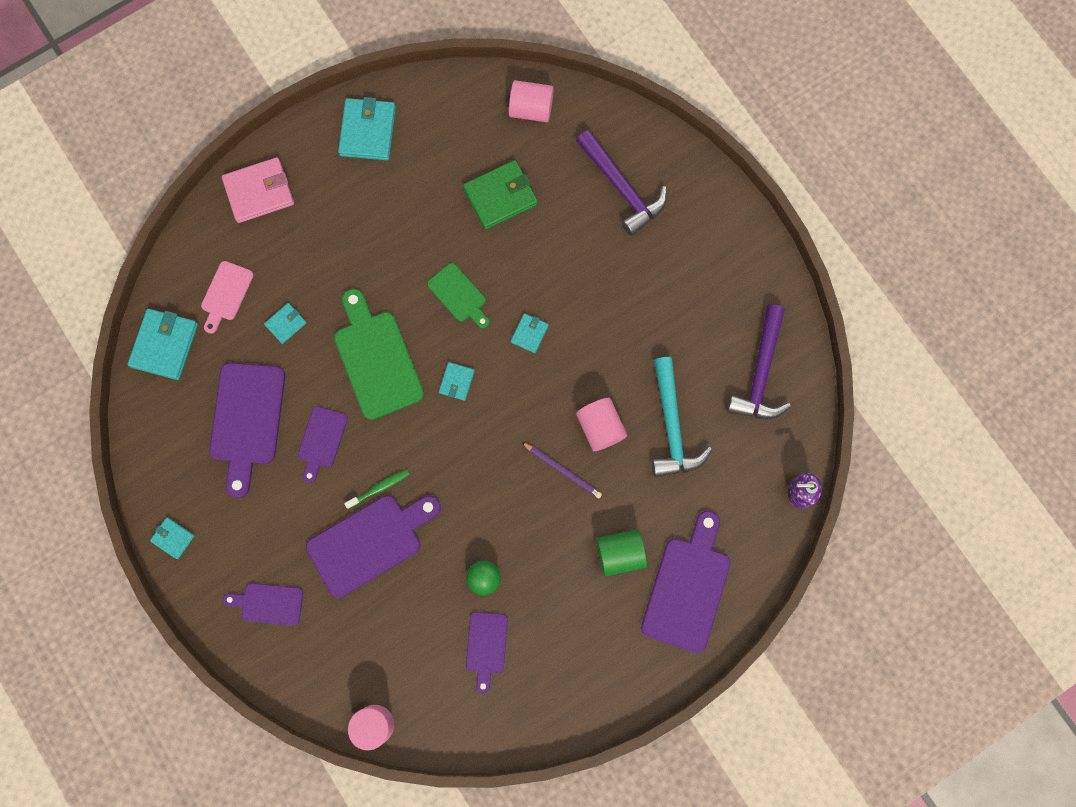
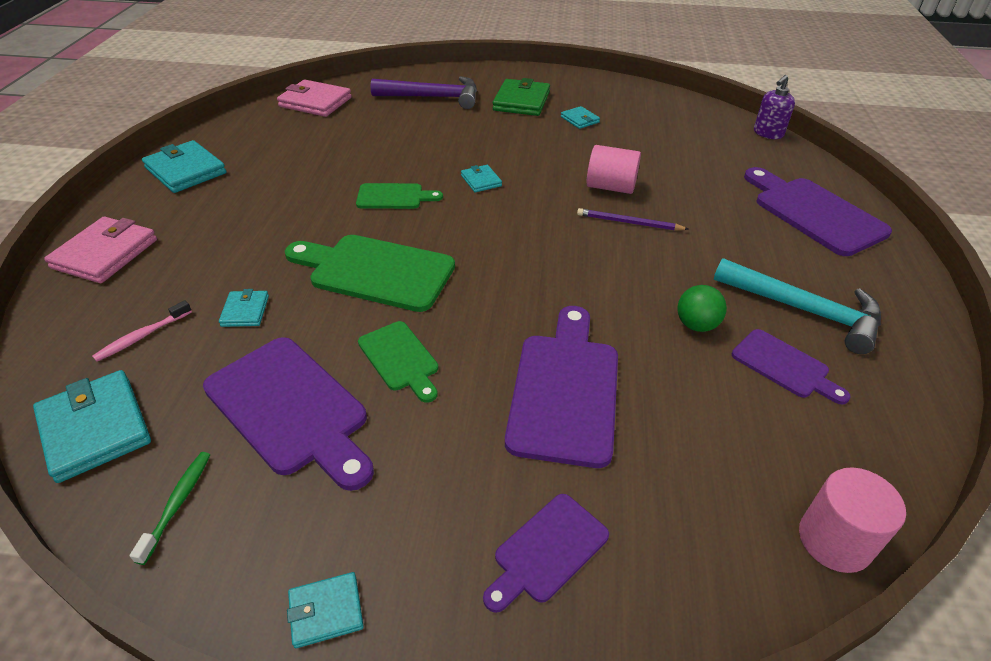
camera: 50 degrees left, 35 degrees down
pink cutting board [201,261,254,334] -> pink toothbrush [92,300,192,362]
purple cutting board [298,406,348,483] -> green cutting board [358,321,438,403]
green toothbrush [344,469,410,509] -> green toothbrush moved to [129,452,210,565]
turquoise wallet [439,362,475,401] -> turquoise wallet moved to [561,106,600,129]
green wallet [463,160,538,230] -> green wallet moved to [493,78,550,116]
pink cylinder [509,80,554,122] -> pink wallet [277,80,352,117]
purple pencil [522,442,602,498] -> purple pencil turned 150 degrees counterclockwise [577,208,689,231]
green cylinder [596,529,647,576] -> none
turquoise hammer [652,357,712,477] -> turquoise hammer moved to [714,258,881,354]
purple hammer [727,304,791,419] -> none

